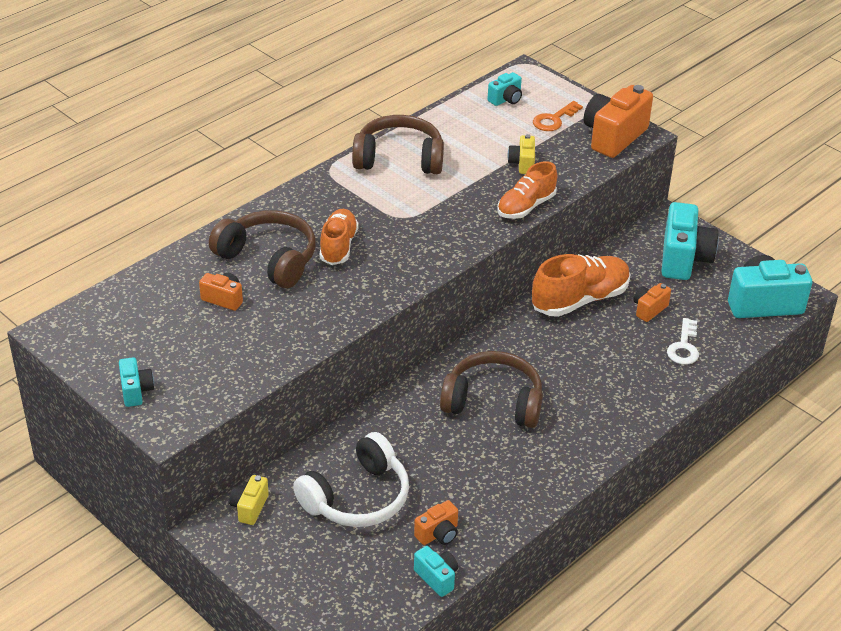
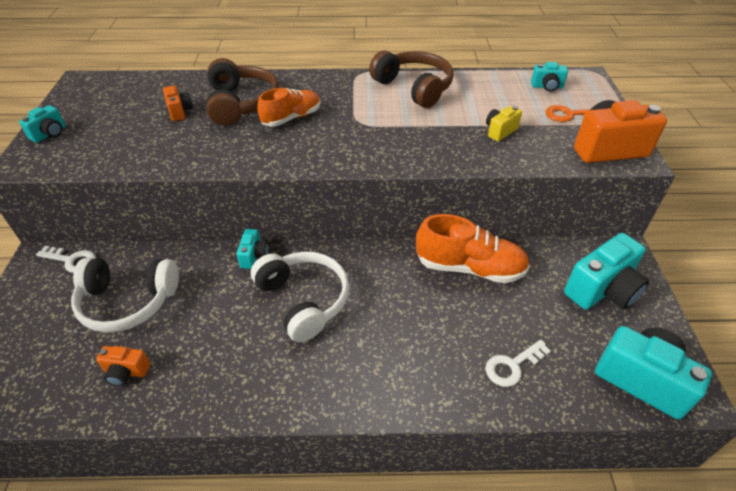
camera: 45 degrees right, 5 degrees up
yellow camera [229,475,269,525] -> white key [36,246,96,273]
turquoise camera [414,546,458,597] -> turquoise camera moved to [237,229,269,269]
brown headphones [440,351,543,428] -> white headphones [251,251,349,342]
orange shoe [497,161,557,219] -> none
orange camera [633,283,671,322] -> none

